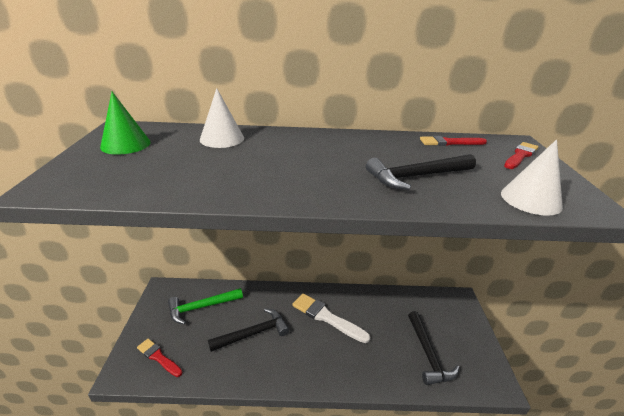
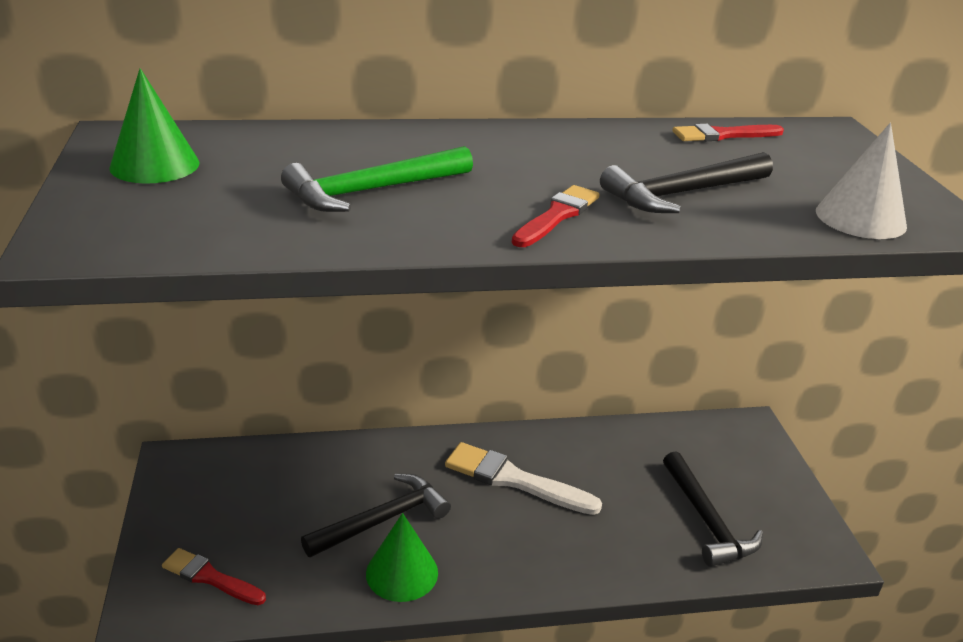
camera: 10 degrees left, 0 degrees up
green hammer [168,288,243,324] -> green hammer moved to [281,146,473,212]
white cone [200,88,244,148] -> none
red brush [504,142,539,169] -> red brush moved to [512,185,600,247]
none -> green cone [366,513,438,602]

